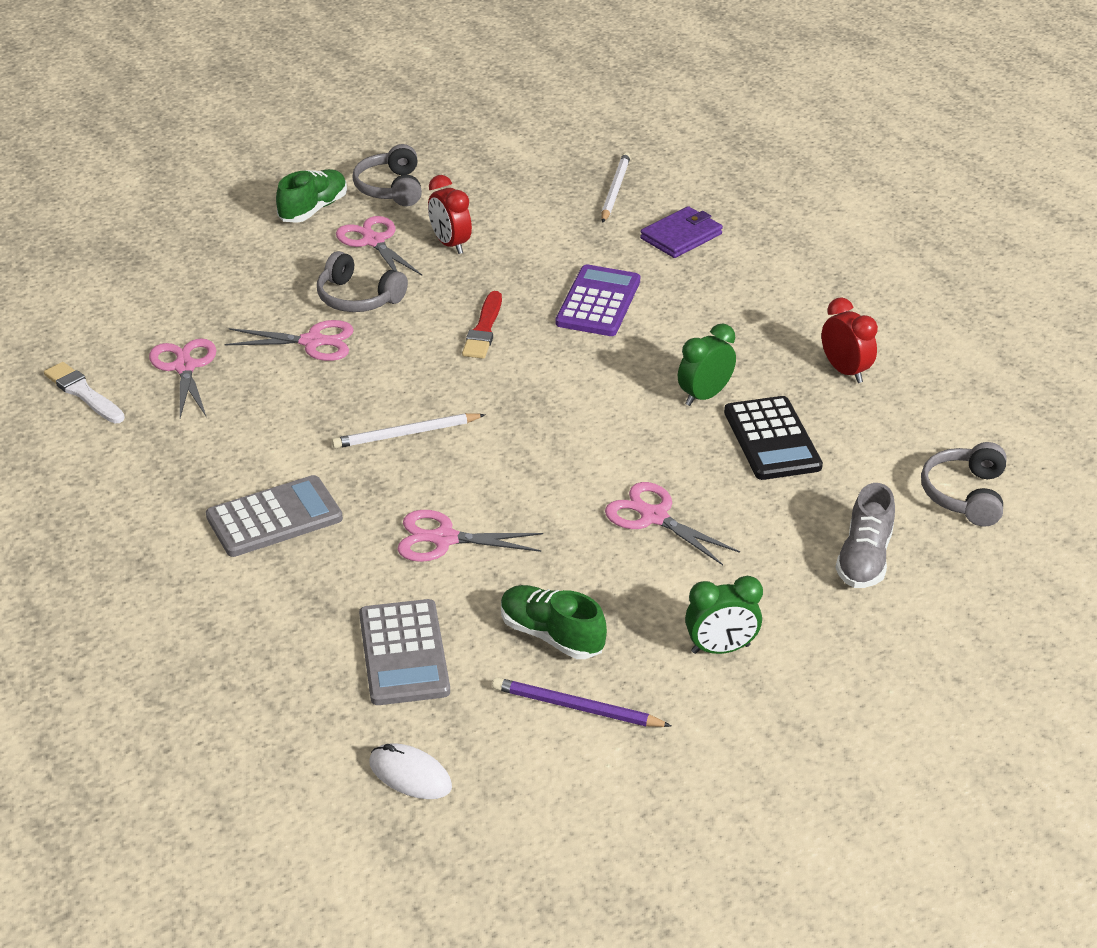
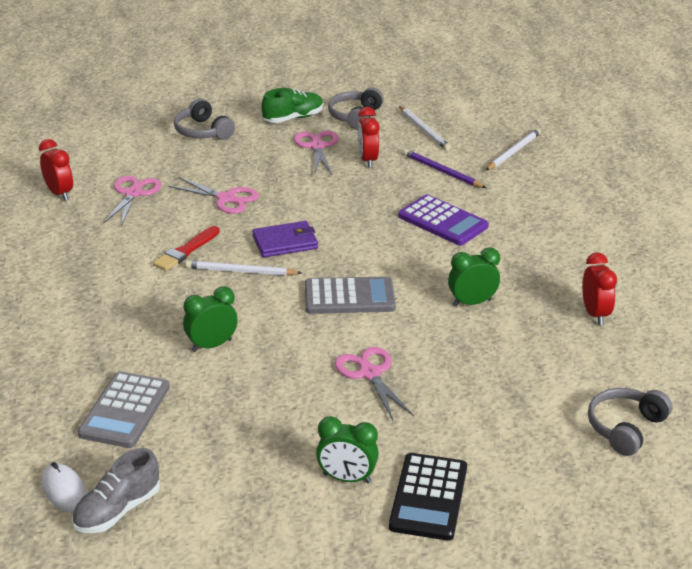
camera: 25 degrees right, 5 degrees down
white brush [44,362,125,423] -> red clock [39,139,73,201]
grey calculator [206,475,343,557] -> grey calculator moved to [305,276,396,314]
grey headphones [317,251,408,312] -> grey headphones moved to [174,99,235,140]
pink scissors [397,510,543,562] -> green clock [183,286,238,352]
red brush [462,291,502,359] -> red brush moved to [153,226,220,271]
purple pencil [492,678,671,727] -> purple pencil moved to [403,149,486,188]
green shoe [501,585,607,659] -> none
purple calculator [555,264,640,336] -> purple calculator turned 90 degrees clockwise [398,195,489,245]
purple wallet [640,206,723,258] -> purple wallet moved to [252,221,318,257]
black calculator [724,396,823,480] -> black calculator moved to [389,453,467,541]
grey shoe [835,483,895,588] -> grey shoe moved to [72,448,160,533]
none -> white pencil [399,106,451,151]

